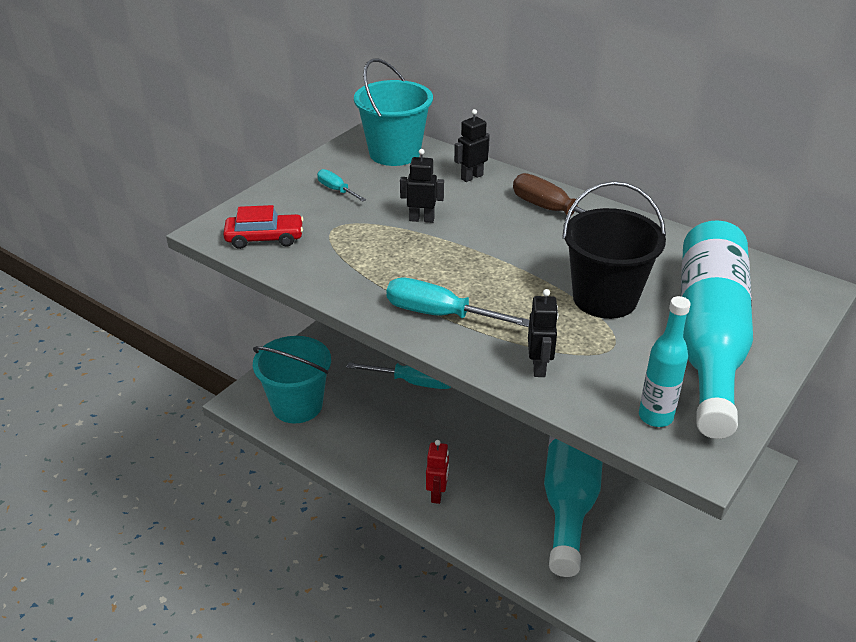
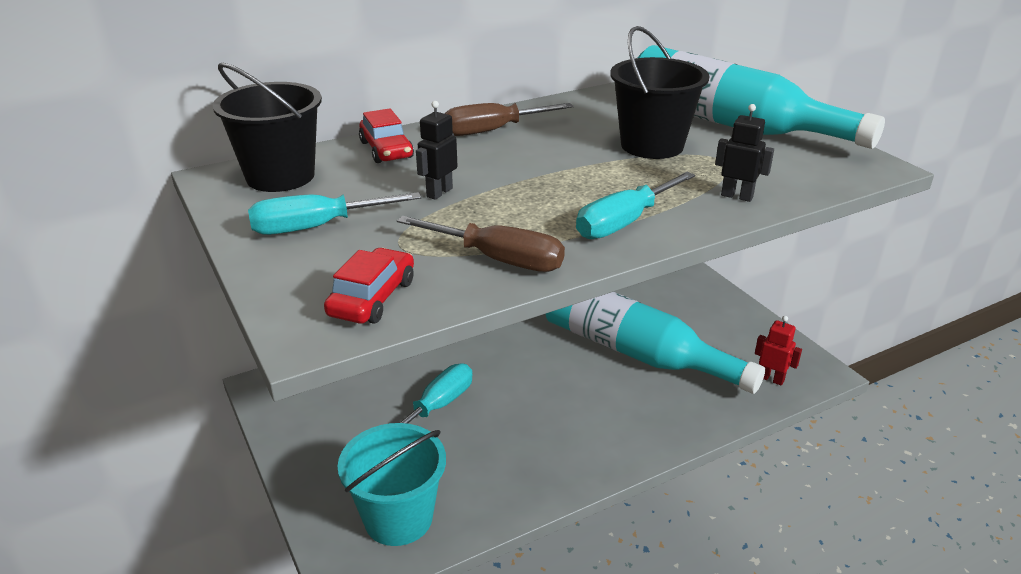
camera: 65 degrees left, 5 degrees down
turquoise screwdriver [317,169,366,201] -> turquoise screwdriver [248,192,421,235], size x1.76
turquoise bucket [354,58,433,166] -> black bucket [213,63,322,192]
red robot [426,440,449,504] -> red robot moved to [755,316,802,386]
black robot [454,109,490,182] -> red car [359,108,414,163]
turquoise bottle [639,296,690,427] -> none
none -> brown screwdriver [397,216,565,272]

